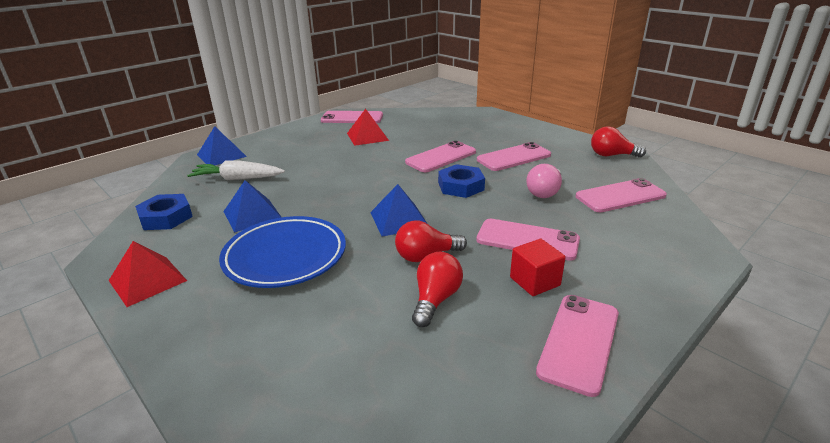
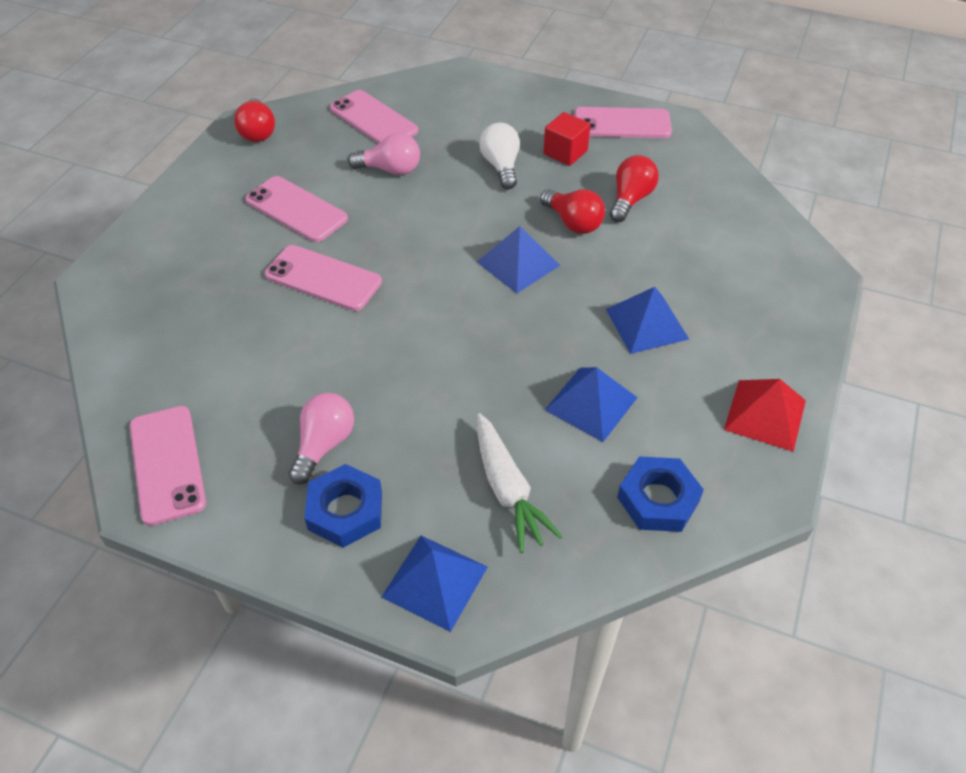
camera: 115 degrees left, 20 degrees up
blue plate [219,216,346,288] -> blue pyramid [606,287,689,354]
red pyramid [347,109,389,146] -> none
red light bulb [412,252,463,327] -> red light bulb turned 120 degrees clockwise [610,155,659,222]
blue nut [438,164,485,198] -> blue nut moved to [304,464,382,548]
pink phone [476,219,580,261] -> white light bulb [479,123,520,189]
none -> pink light bulb [289,393,354,484]

